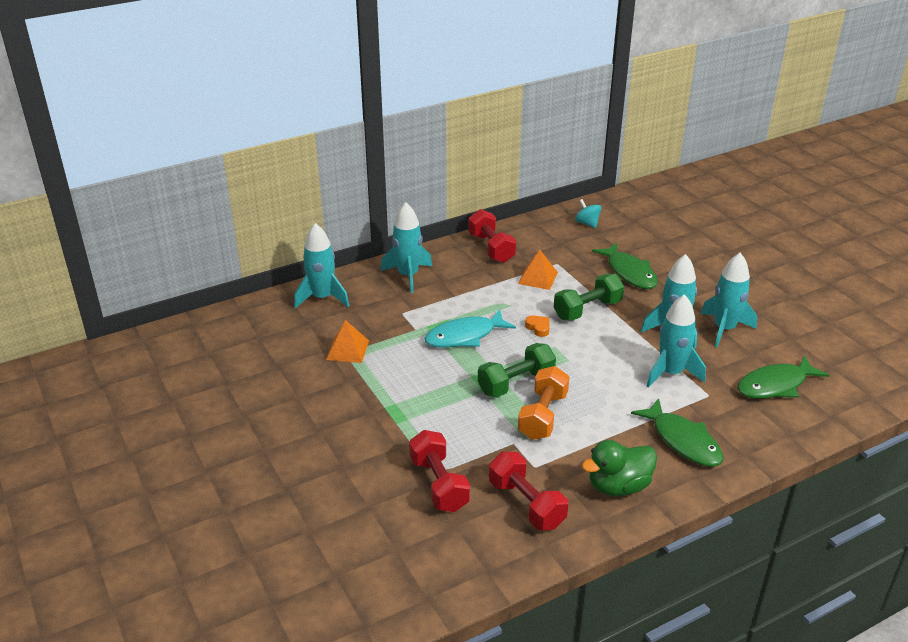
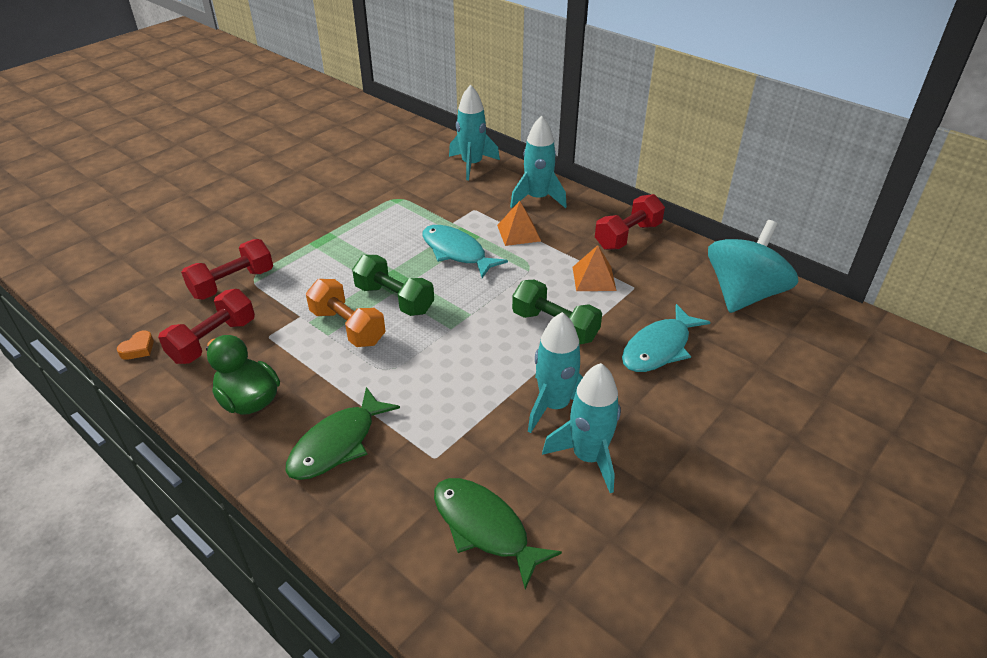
camera: 70 degrees right, 5 degrees up
orange pyramid [326,320,369,363] -> orange pyramid moved to [497,201,541,246]
orange dumbbell [518,366,569,440] -> orange dumbbell turned 45 degrees clockwise [306,279,386,347]
orange heart [525,316,550,337] -> orange heart moved to [117,331,154,360]
turquoise spinning top [575,199,602,228] -> turquoise spinning top [708,220,798,313], size x2.28
green fish [592,243,658,289] -> turquoise fish [622,304,710,372]
turquoise rocket [647,294,706,388] -> none

